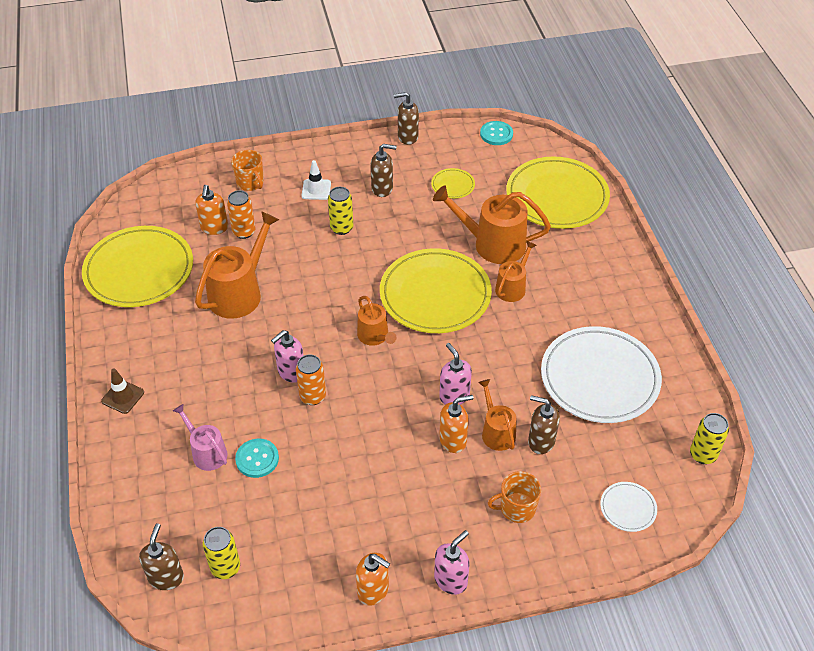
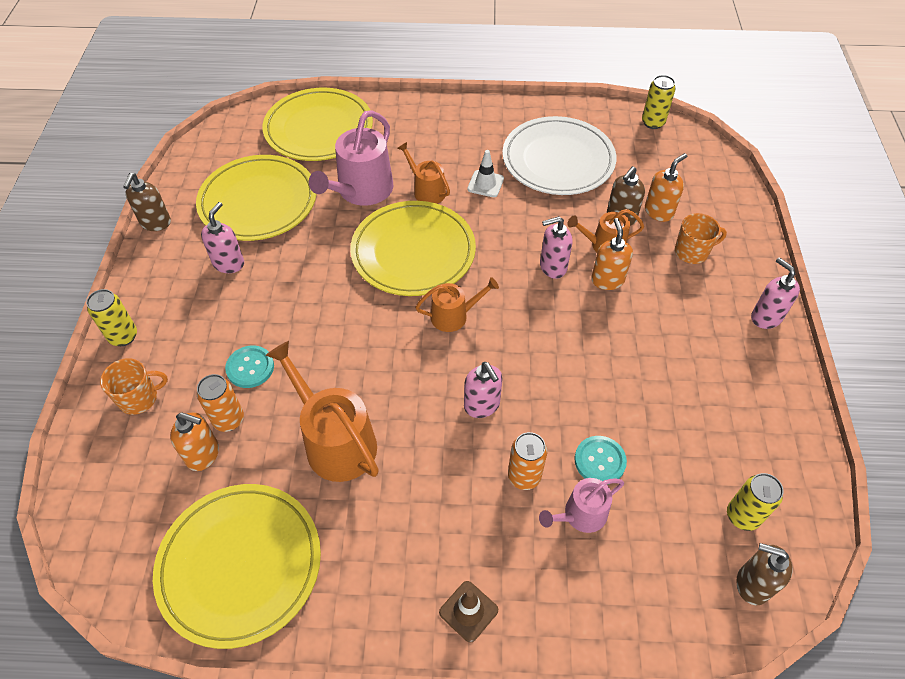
camera: 75 degrees left, 5 degrees up
orange can [296,354,326,405] -> orange can moved to [508,432,547,490]
white traffic cone [302,160,331,200] -> white traffic cone moved to [467,150,504,197]
yellow can [328,187,353,235] -> yellow can moved to [86,289,137,346]
orange soap dispenser [356,552,390,606] -> orange soap dispenser moved to [645,153,687,222]
brown soap dispenser [371,144,396,197] -> pink soap dispenser [201,202,244,273]
yellow plate [431,168,475,199] -> yellow plate [196,155,316,241], size x2.32
orange watering can [433,185,551,264] -> pink watering can [309,110,393,206]
turquoise button [480,121,513,145] -> turquoise button moved to [225,345,274,388]
orange mug [488,471,542,523] -> orange mug turned 105 degrees counterclockwise [675,213,727,264]
white plate [600,482,657,532] -> none

